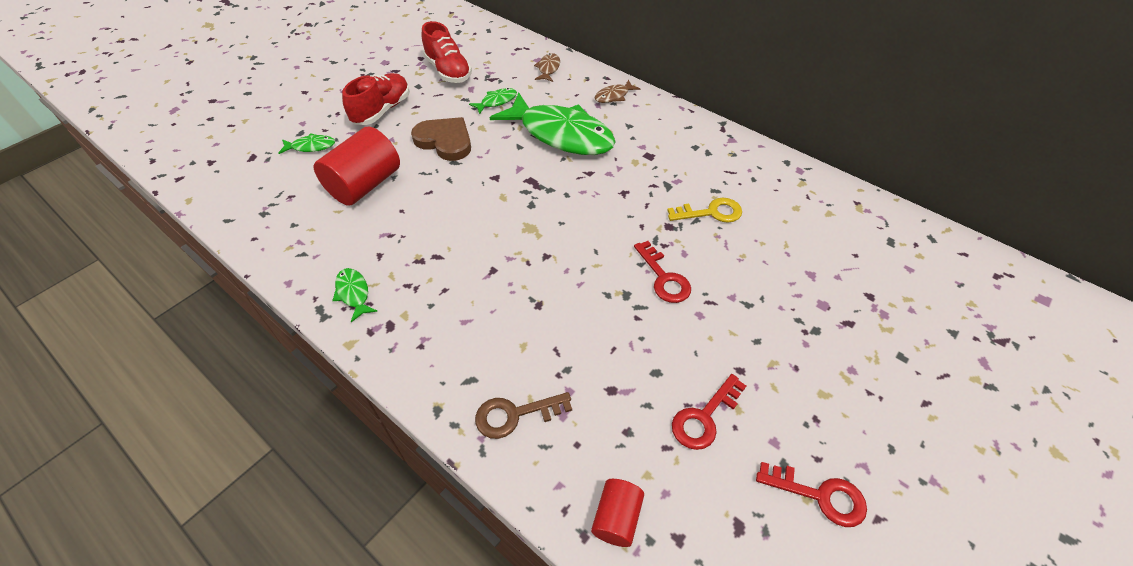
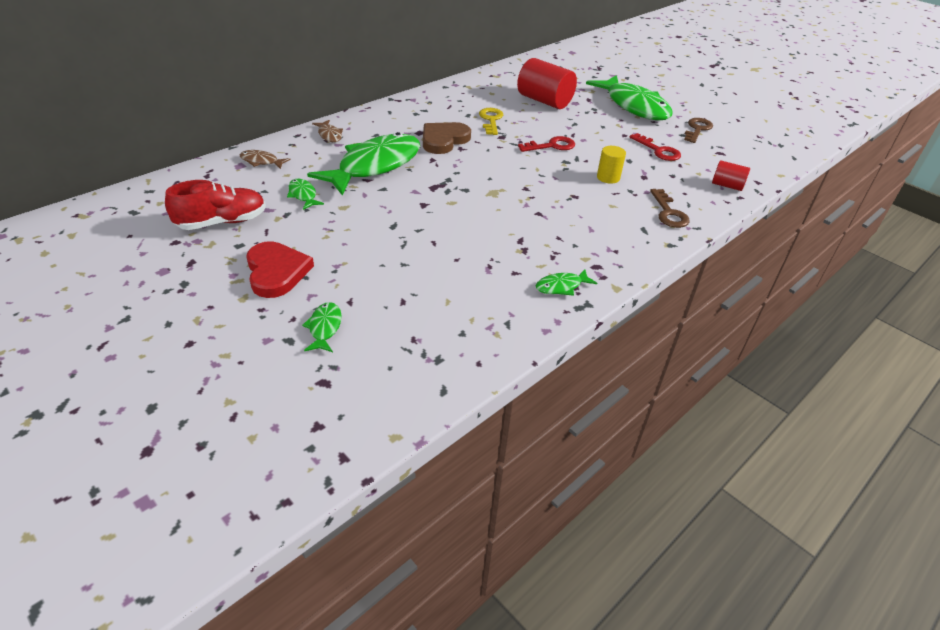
camera: 85 degrees left, 10 degrees down
red cylinder [314,127,400,206] -> red cylinder moved to [517,58,577,109]
red shoe [342,73,410,125] -> red heart [246,241,314,298]
brown heart [411,117,471,161] -> brown heart moved to [423,122,471,154]
red key [756,462,867,527] -> brown key [684,118,713,143]
none -> green fish [586,75,673,120]
none -> yellow cylinder [597,146,626,184]

